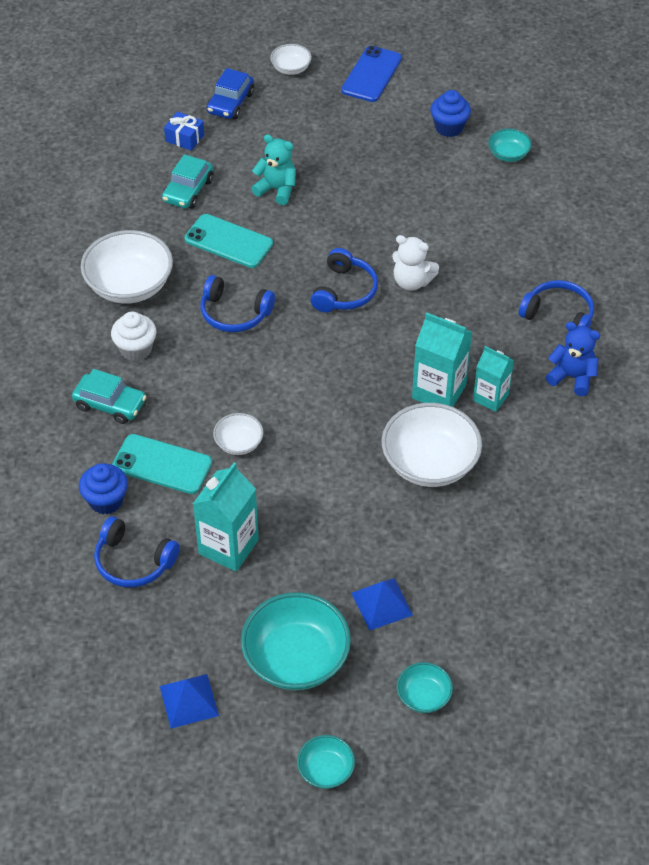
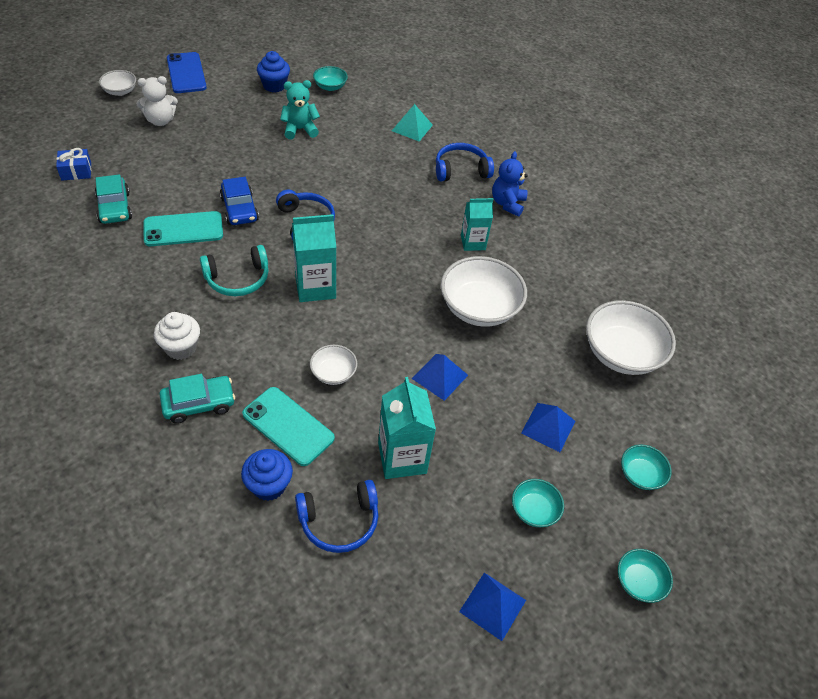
camera: 45 degrees left, 0 degrees up
white bowl [80,230,173,304] -> white bowl moved to [586,300,676,375]
turquoise phone [112,434,212,494] -> turquoise phone turned 60 degrees clockwise [242,387,335,466]
blue headphones [201,275,275,332] -> turquoise headphones [200,245,269,296]
blue car [207,68,254,119] -> blue car moved to [220,177,259,225]
turquoise bowl [241,592,351,690] -> turquoise bowl [512,479,564,527], size x0.51
turquoise teddy bear [251,134,296,205] -> turquoise teddy bear moved to [280,80,320,140]
white teddy bear [392,235,439,291] -> white teddy bear moved to [136,76,178,126]
turquoise carton [412,312,472,407] -> turquoise carton moved to [292,214,336,302]
blue teddy bear [546,322,600,396] -> blue teddy bear turned 60 degrees counterclockwise [492,151,528,216]
none -> turquoise pyramid [392,104,433,141]
none -> blue pyramid [412,354,468,401]

